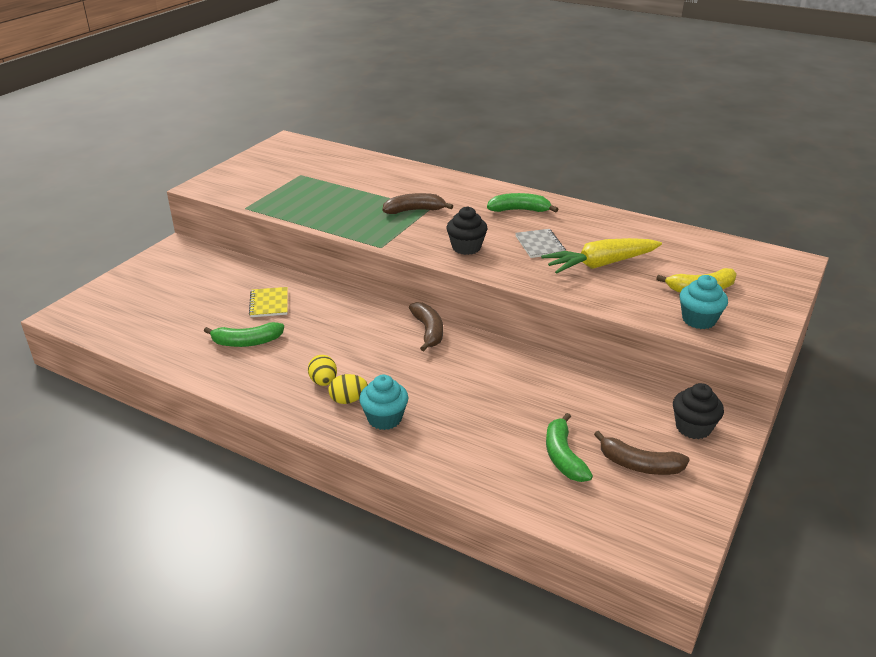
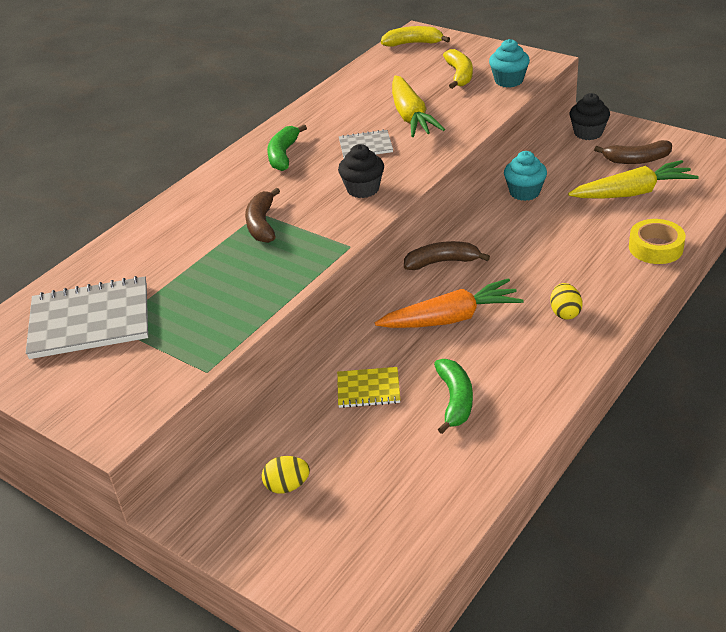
camera: 80 degrees left, 5 degrees up
yellow egg [308,355,337,386] -> yellow egg moved to [262,456,310,494]
turquoise cupcake [359,375,408,430] -> turquoise cupcake moved to [504,151,547,201]
green banana [546,413,593,482] -> yellow carrot [568,160,699,199]
brown banana [594,431,690,475] -> brown banana turned 60 degrees clockwise [594,140,672,164]
none -> grey notebook [26,276,148,359]
none -> orange carrot [375,278,524,328]
none -> yellow banana [381,26,450,46]
none -> yellow tape [629,219,686,264]

